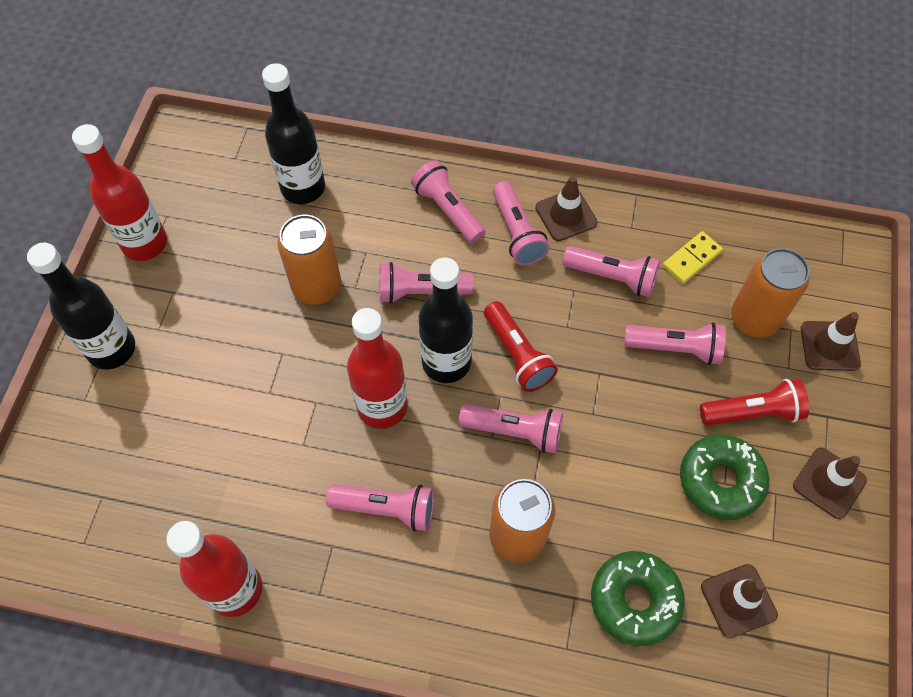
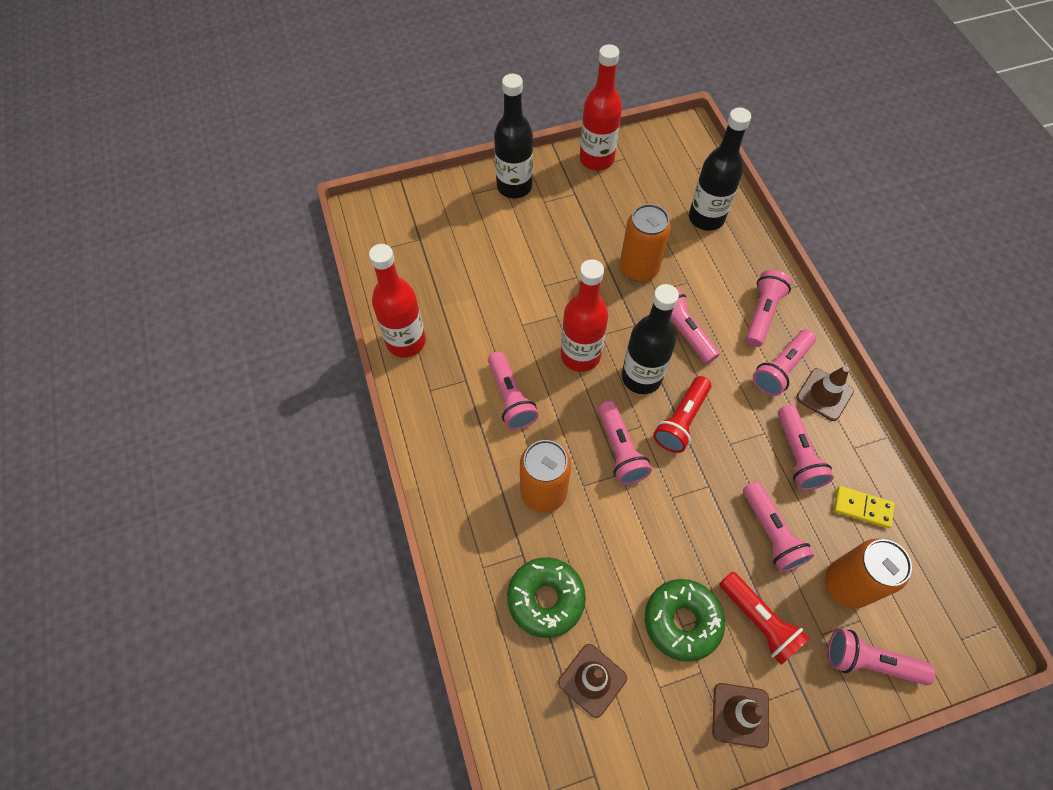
camera: 60 degrees right, 0 degrees up
brown traffic cone [801,312,861,371] -> pink flashlight [828,629,936,685]

